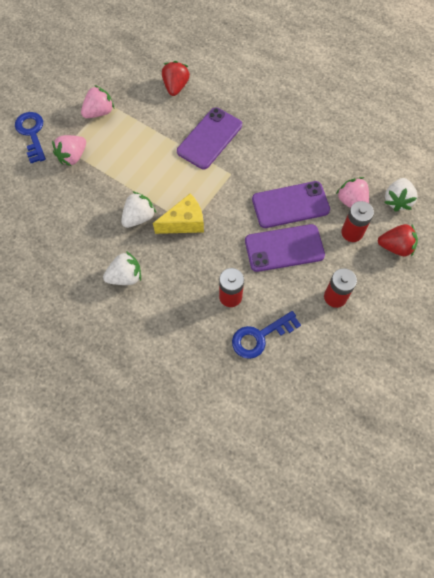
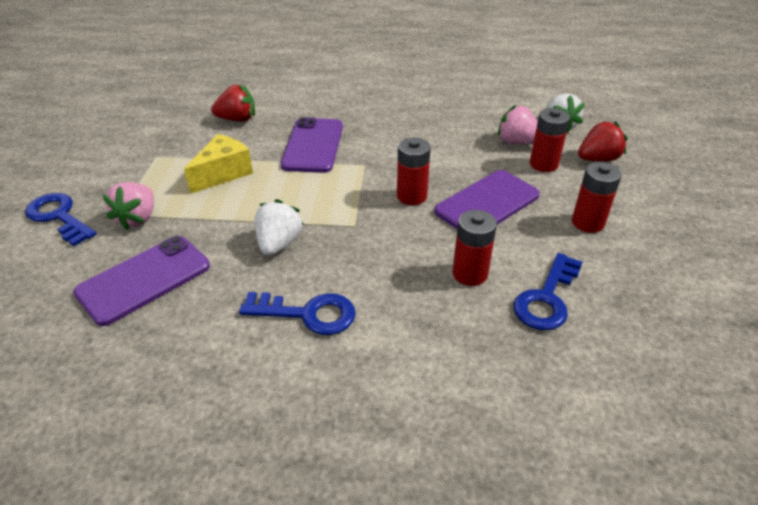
camera: 30 degrees left, 25 degrees down
pink strawberry [81,85,114,118] -> none
white strawberry [103,251,141,285] -> blue key [239,292,356,335]
yellow cheese [153,193,204,234] -> yellow cheese moved to [184,134,253,194]
red strawberry [162,61,190,96] -> red strawberry turned 105 degrees clockwise [211,85,255,122]
purple phone [252,181,330,228] -> purple phone moved to [73,236,210,326]
none -> red battery [397,138,431,205]

